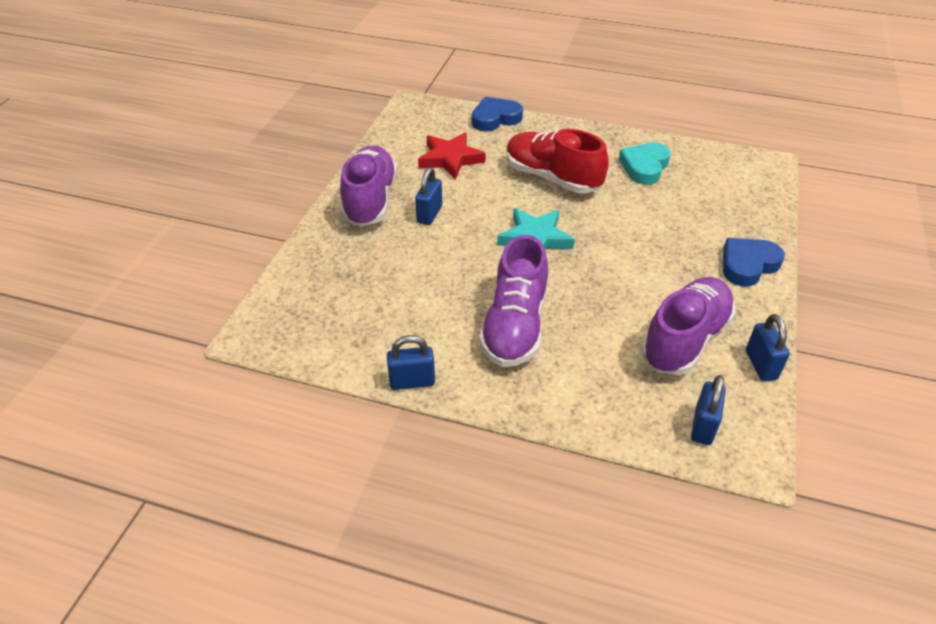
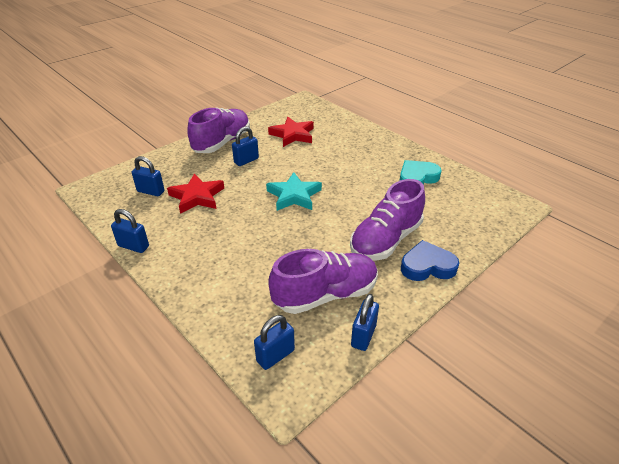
camera: 30 degrees right, 5 degrees down
blue heart [472,97,523,131] -> none
purple shoe [479,235,548,367] -> purple shoe moved to [350,179,425,261]
red shoe [506,129,609,193] -> none
none -> blue padlock [132,156,165,196]
none -> red star [167,173,224,214]

